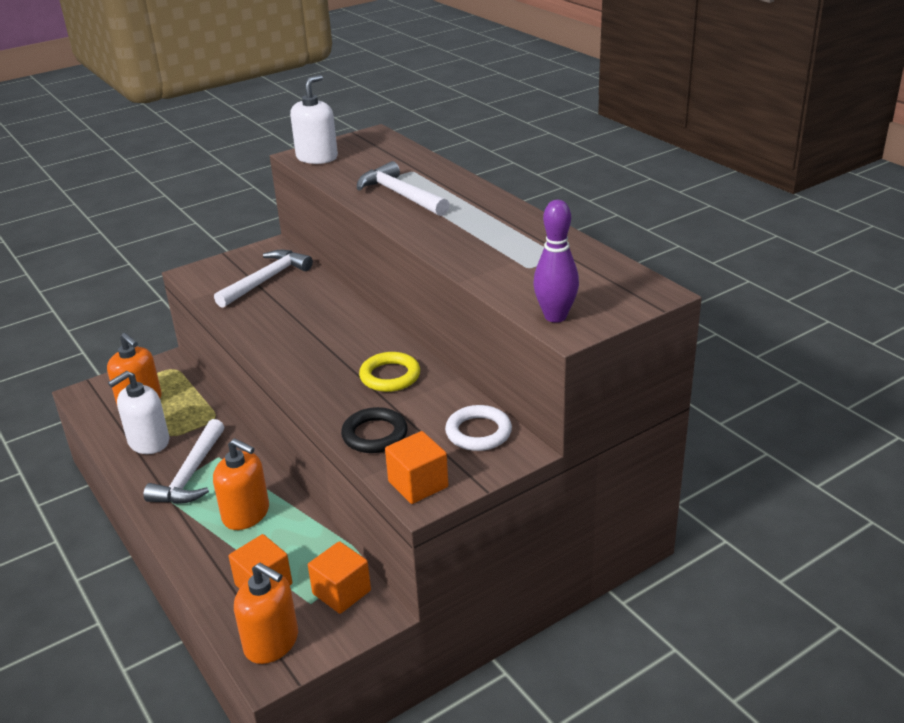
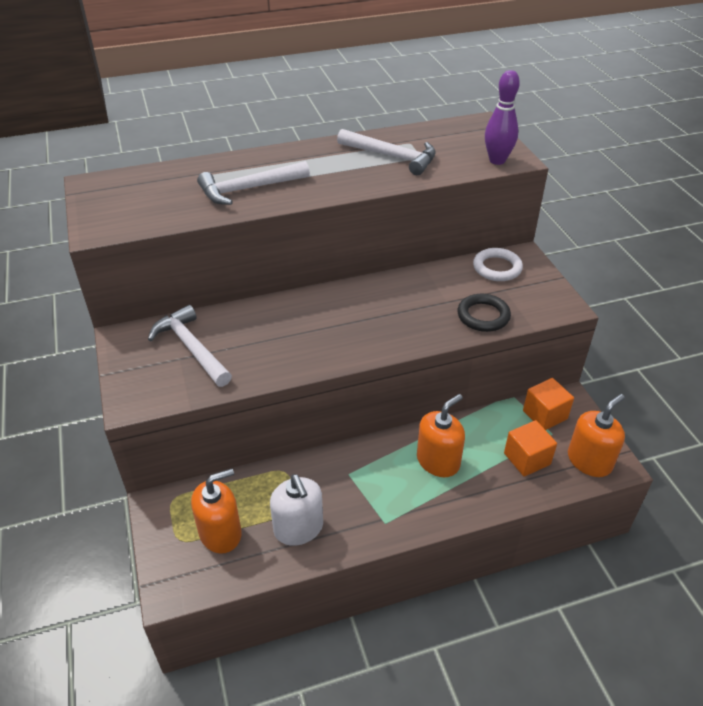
camera: 75 degrees left, 10 degrees up
white hammer [143,419,224,504] -> white hammer moved to [337,129,436,175]
white soap dispenser [290,75,338,164] -> none
yellow ring [359,352,420,392] -> none
orange cube [385,431,449,504] -> none

